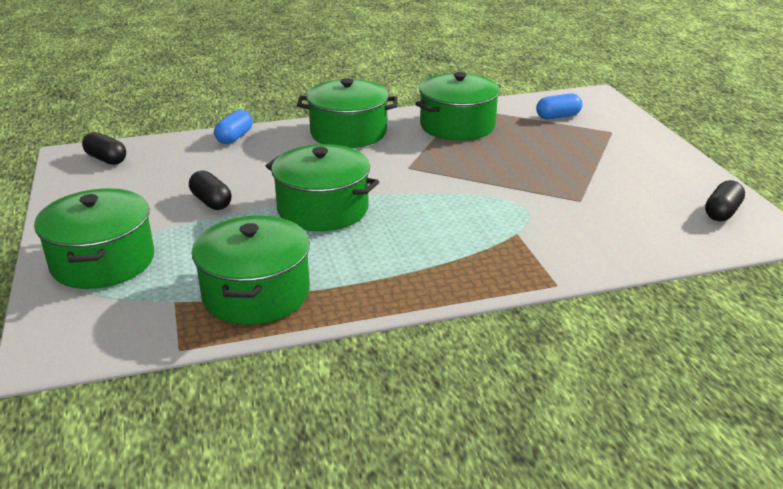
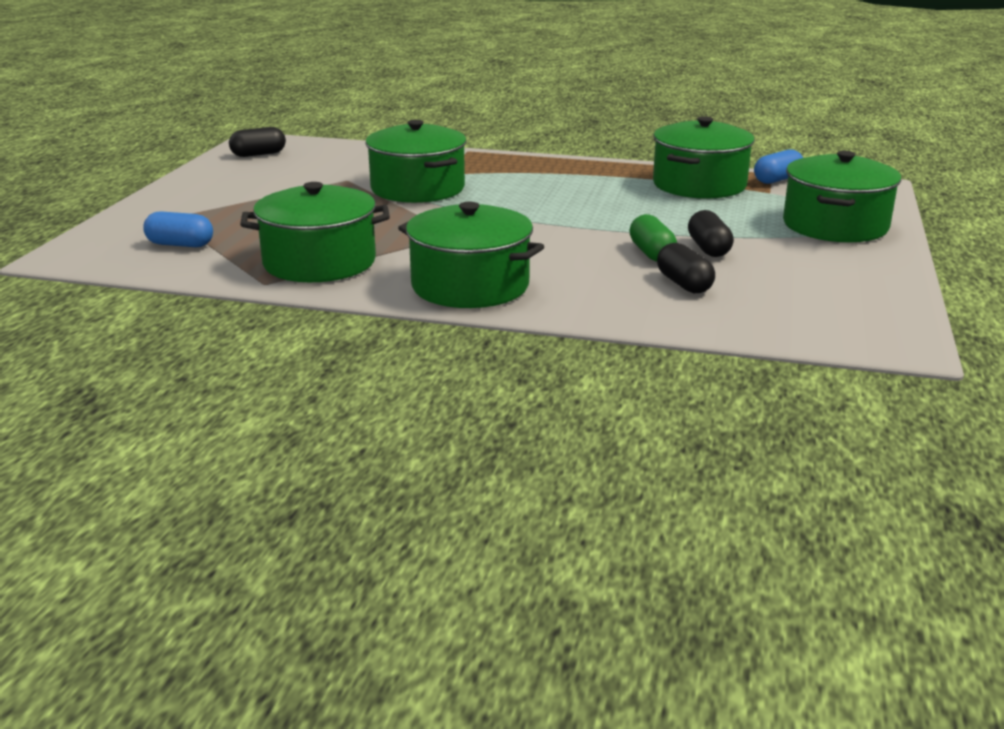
camera: 150 degrees left, 5 degrees down
black capsule [82,132,126,165] -> black capsule moved to [657,243,715,293]
blue capsule [214,110,253,144] -> blue capsule moved to [754,150,803,184]
green pot [265,144,379,231] -> green pot moved to [365,120,467,203]
none -> green capsule [629,214,677,261]

